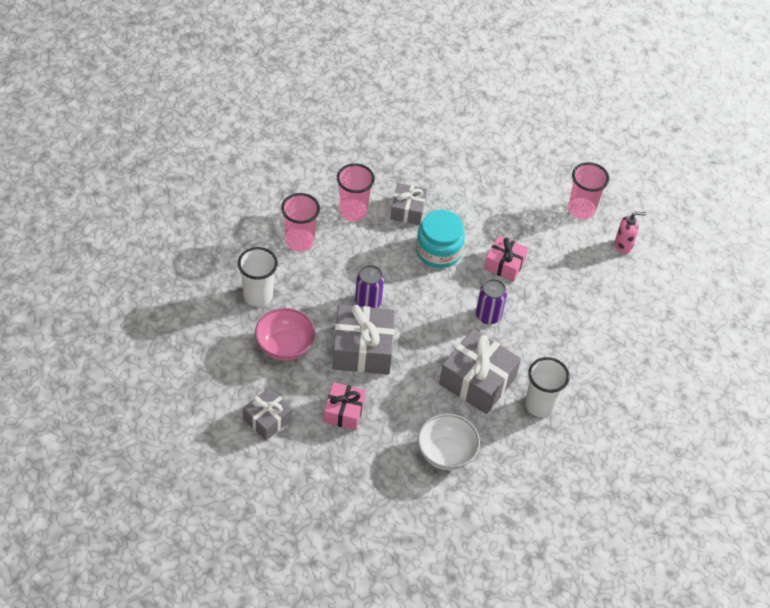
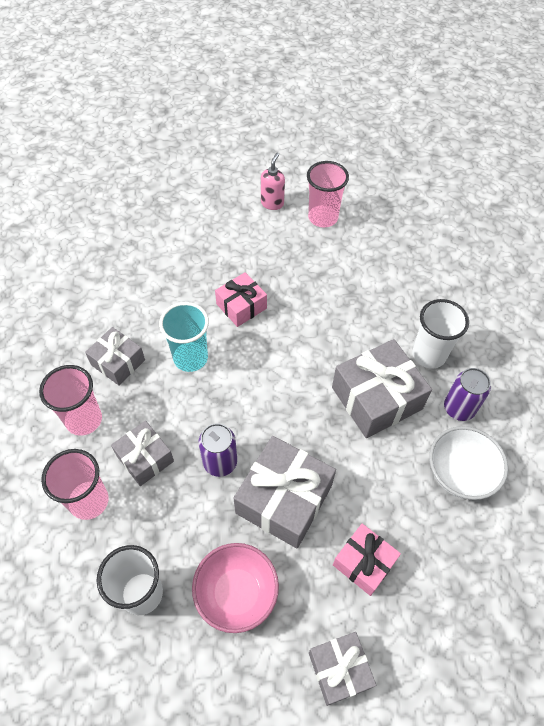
camera: 60 degrees left, 5 degrees up
turquoise jar [416,210,465,268] -> turquoise cup [159,302,209,372]
purple can [476,279,507,324] -> purple can moved to [444,368,491,421]
pink cup [568,162,609,220] -> pink cup moved to [307,161,349,228]
none -> grey gift [111,421,174,486]

